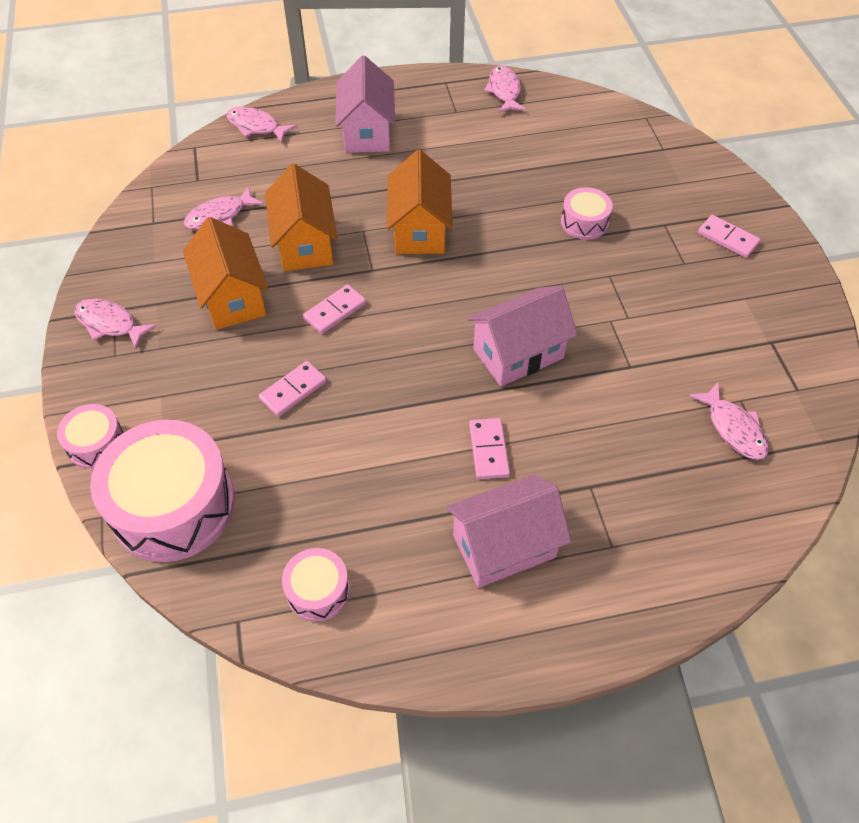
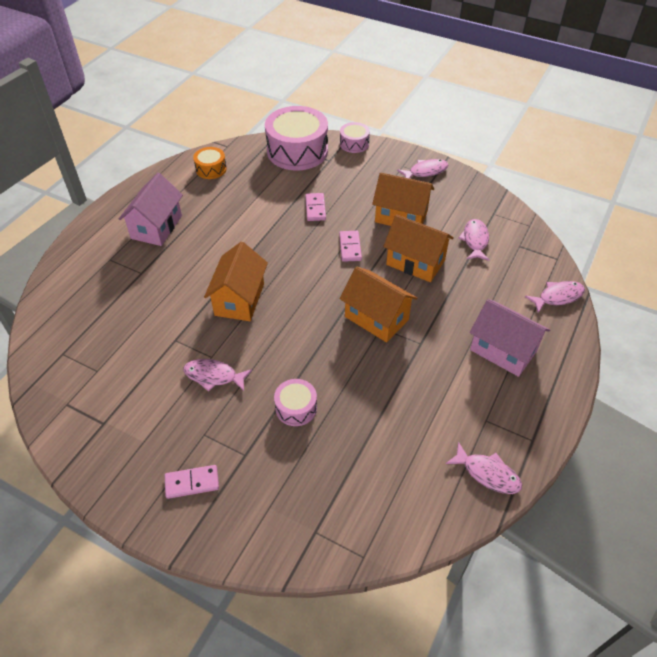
camera: 130 degrees right, 5 degrees down
pink drum [282,548,350,621] -> orange drum [193,147,227,179]
pink house [467,286,578,387] -> orange house [204,242,268,321]
pink domino [469,418,510,479] -> none
pink fish [689,381,769,460] -> pink fish moved to [183,359,252,392]

